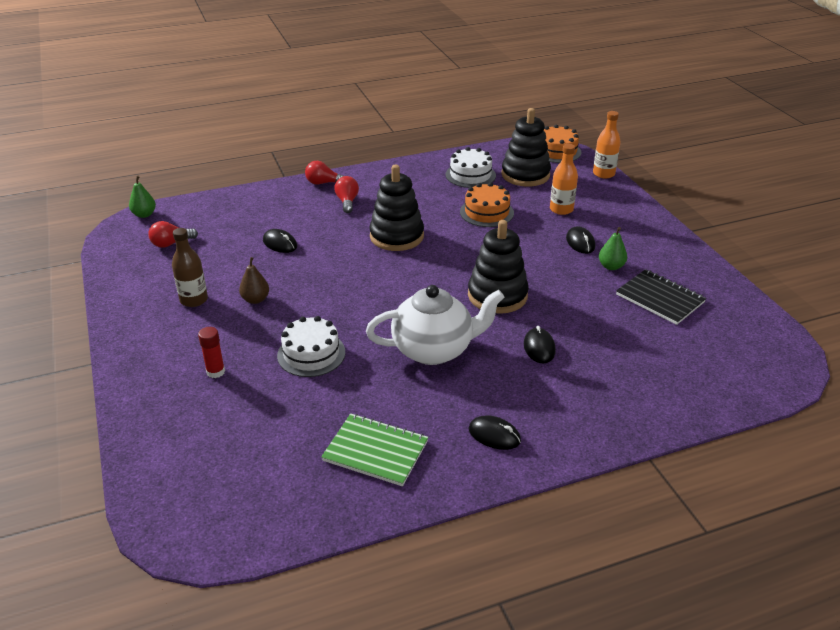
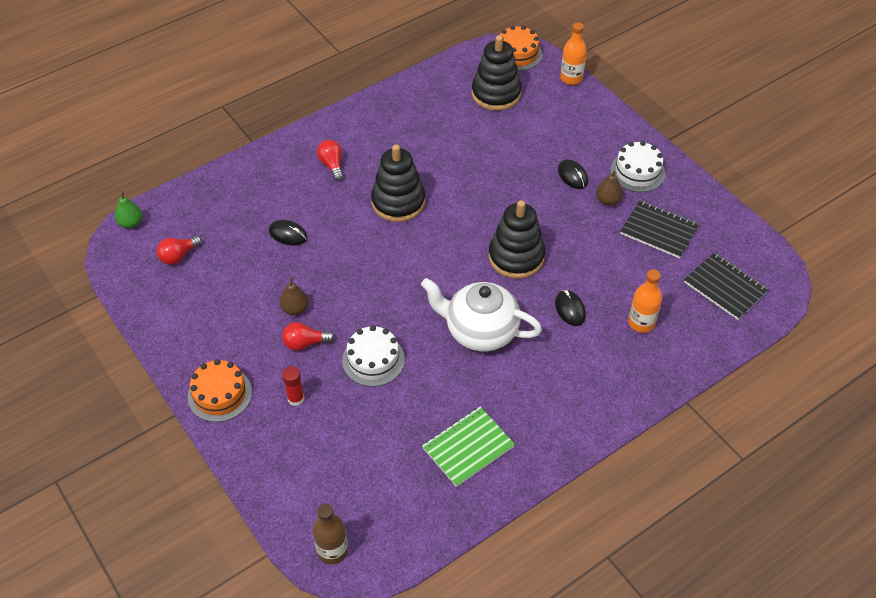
camera: 15 degrees left, 15 degrees up
brown bottle [172,228,208,307] -> brown bottle moved to [312,503,348,565]
red light bulb [305,161,344,185] -> red light bulb moved to [282,322,335,351]
green notebook [321,413,428,486] -> green notebook turned 45 degrees counterclockwise [422,406,515,487]
white teapot [366,285,505,365] -> white teapot turned 135 degrees counterclockwise [421,278,542,352]
white cake [446,147,496,188] -> white cake moved to [610,141,665,192]
orange cake [460,182,514,227] -> orange cake moved to [188,359,252,422]
black mouse [469,415,521,450] -> none
orange bottle [550,144,578,215] -> orange bottle moved to [628,269,662,333]
green pear [599,227,627,270] -> brown pear [596,170,623,206]
none -> black notebook [684,252,769,320]

